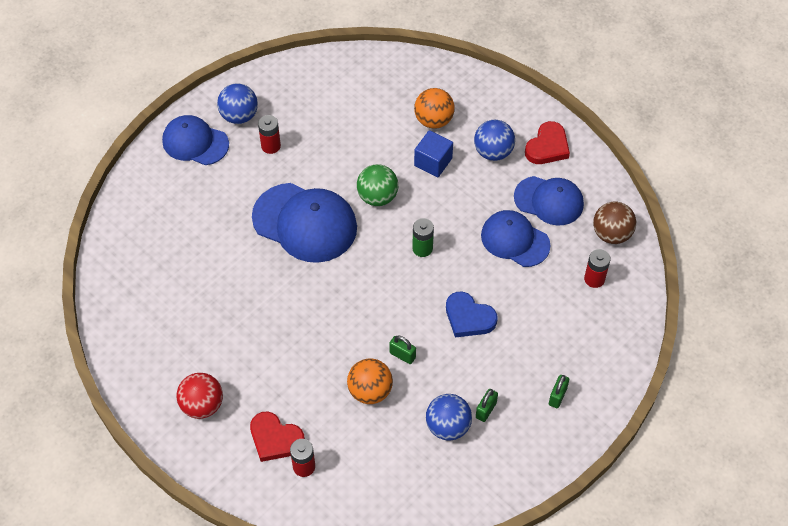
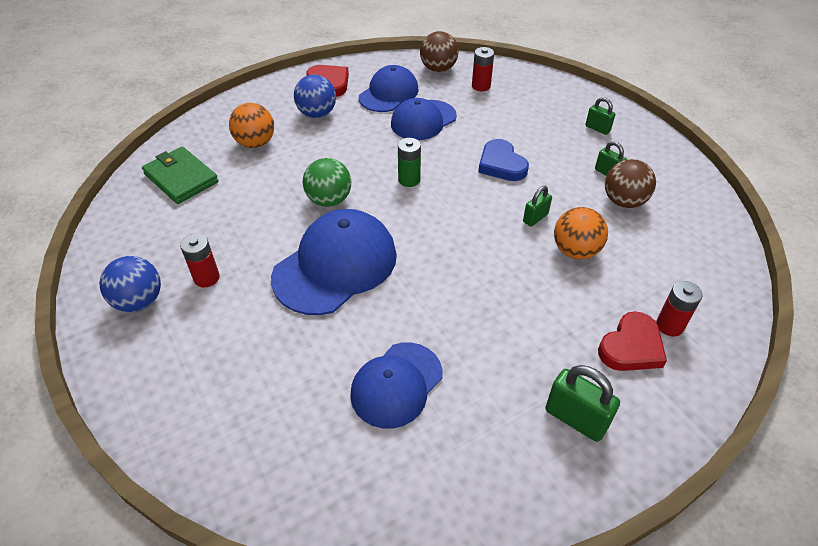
camera: 75 degrees left, 10 degrees down
blue cap [162,115,229,165] -> blue cap moved to [350,342,442,429]
red ball [176,373,223,419] -> green padlock [545,365,620,442]
blue cube [414,130,453,177] -> none
blue ball [426,394,472,440] -> brown ball [605,159,656,208]
blue heart [446,292,497,338] -> blue heart turned 105 degrees clockwise [478,139,529,181]
none -> green wallet [142,147,219,204]

